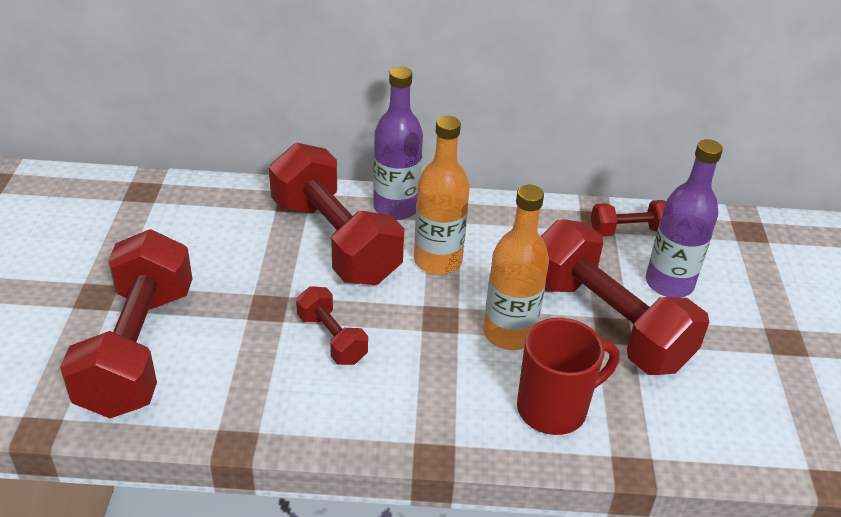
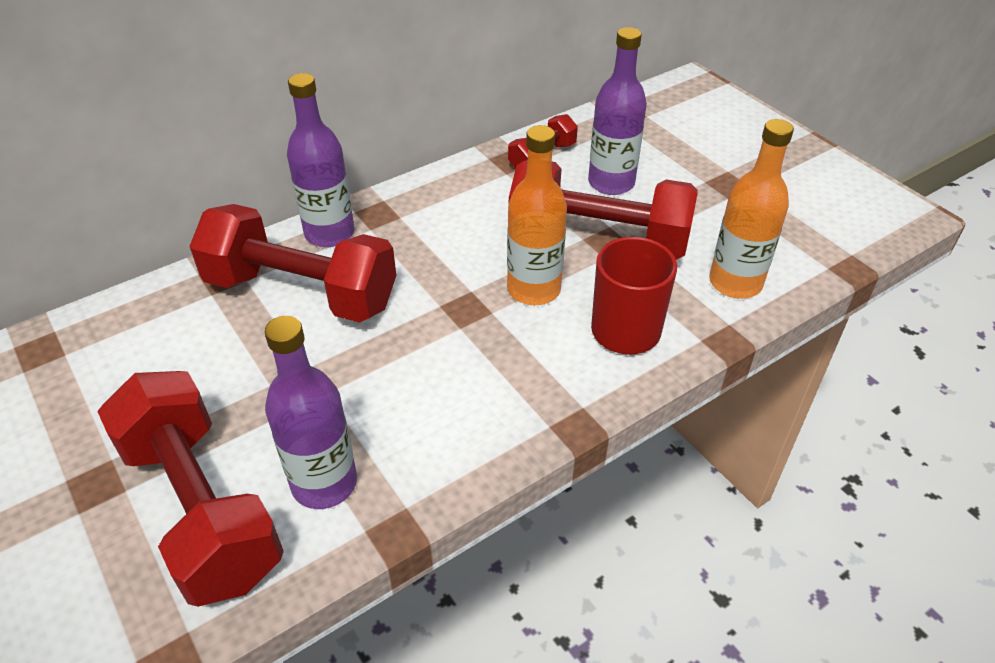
camera: 35 degrees left, 5 degrees up
red dumbbell [296,286,368,365] -> none
orange bottle [414,116,470,275] -> orange bottle moved to [709,119,794,298]
none -> purple bottle [265,316,357,509]

